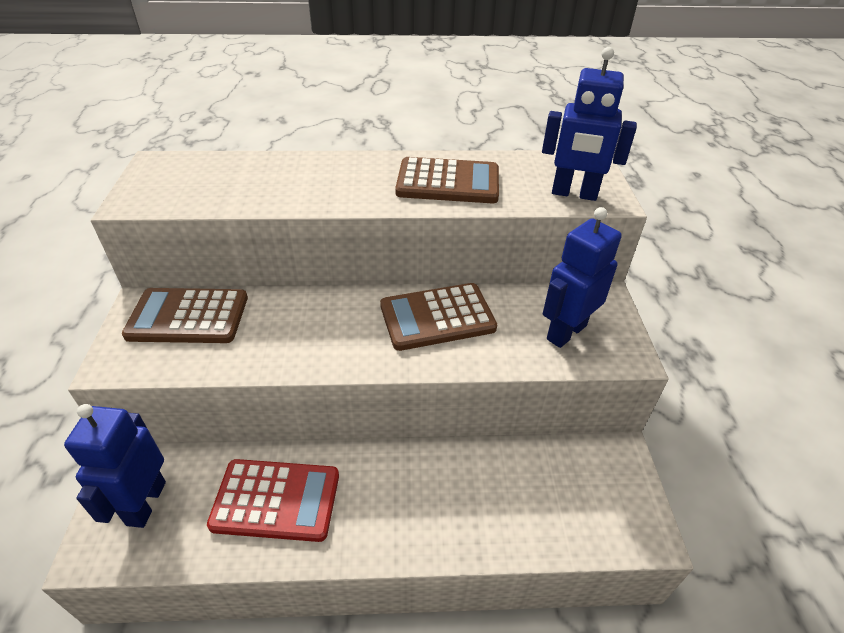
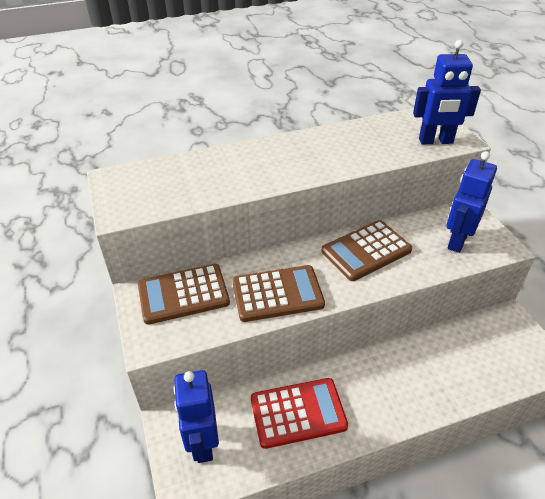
camera: 15 degrees left, 0 degrees up
brown calculator [395,157,499,203] -> brown calculator moved to [232,265,325,322]

